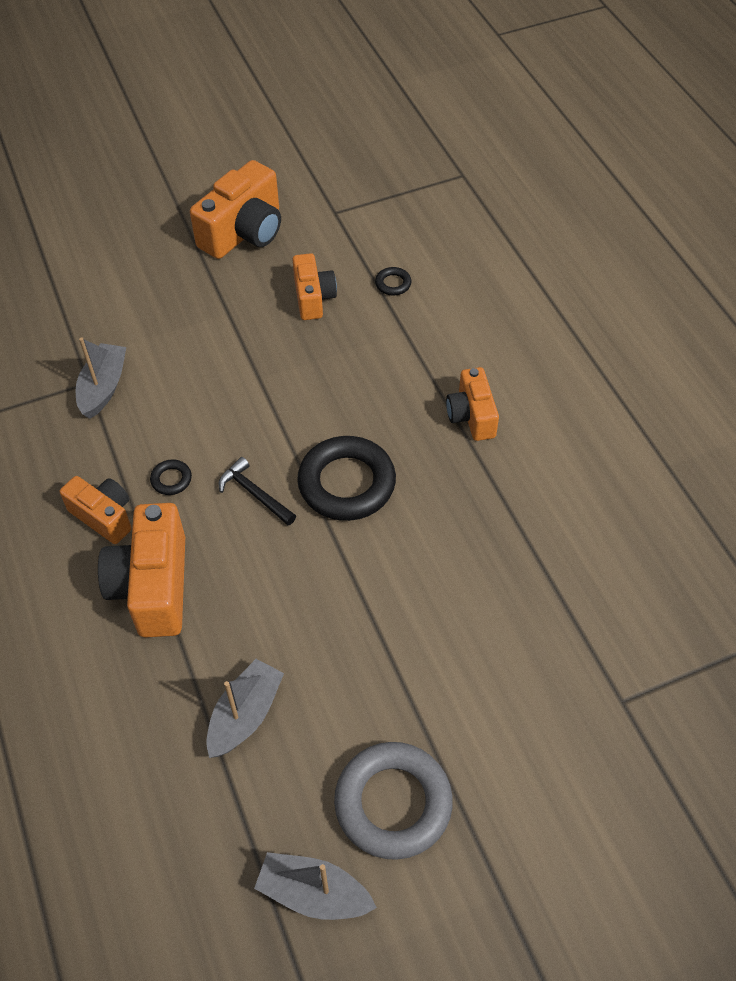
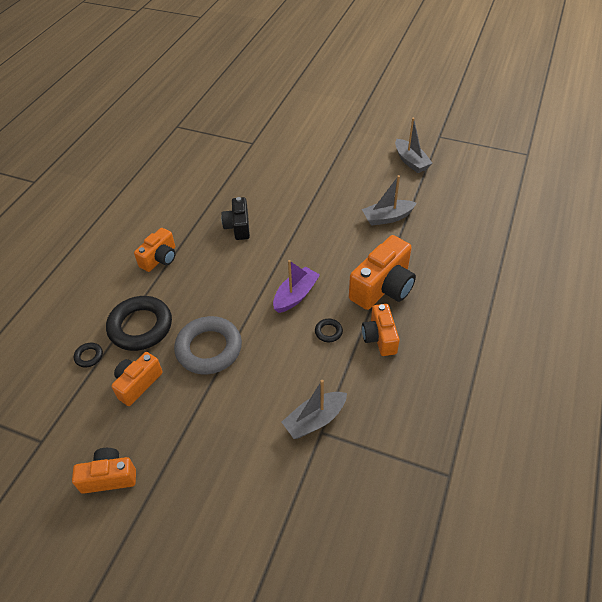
camera: 135 degrees left, 5 degrees down
orange camera [190,160,281,259] -> orange camera [72,448,136,494], size x0.62
black hammer [218,457,296,525] -> purple boat [273,260,320,313]
black ring [297,436,396,521] -> black ring moved to [106,296,172,351]
grey ring [334,742,453,860] -> grey ring moved to [174,316,242,374]
none -> black camera [221,197,250,240]

